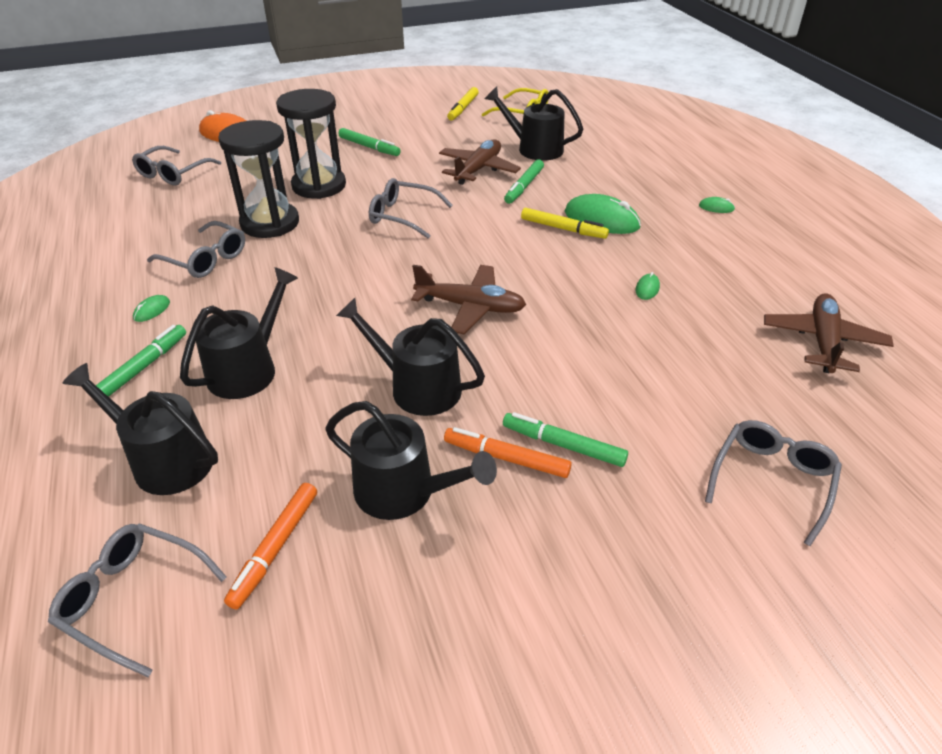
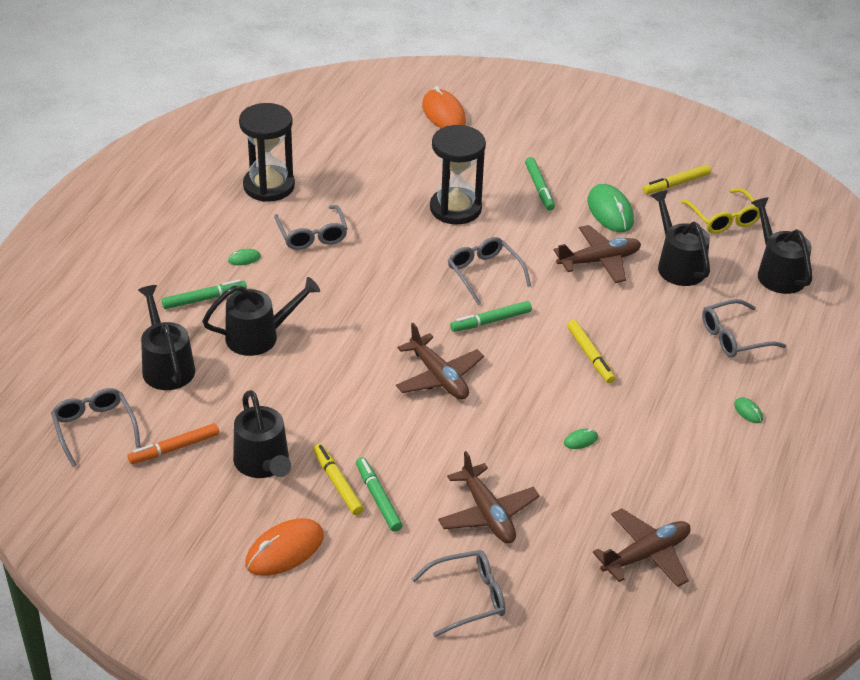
camera: 40 degrees right, 0 degrees up
grey glasses [132,146,221,186] -> grey glasses moved to [702,299,787,357]
black hourglass [218,120,299,238] -> black hourglass moved to [239,103,295,202]
black watering can [336,298,485,416] -> black watering can moved to [751,197,812,294]
orange marker [444,427,572,478] -> yellow marker [313,444,364,515]
green marker [504,159,544,204] -> green marker moved to [450,301,532,332]
green mouse [565,194,641,234] -> green mouse moved to [588,184,634,232]
none -> orange mouse [245,518,324,576]
none -> brown plane [438,451,540,543]

